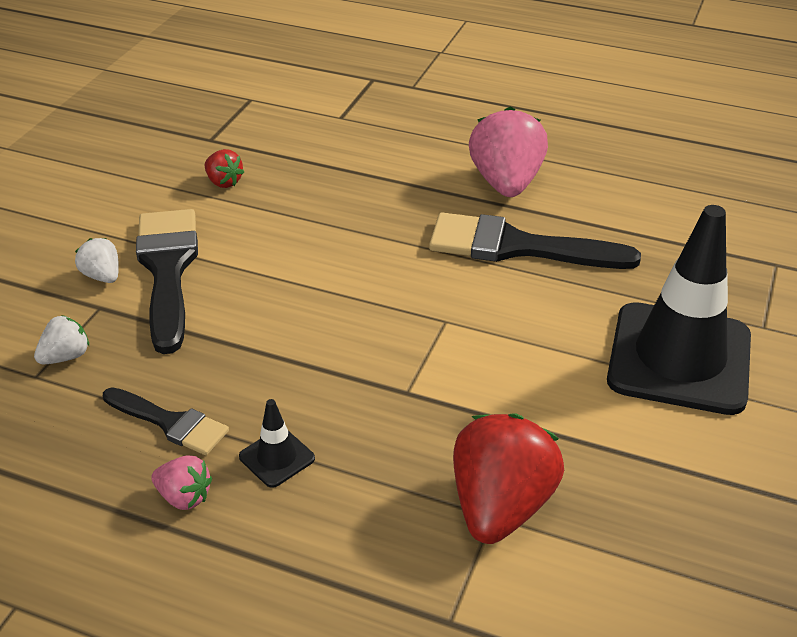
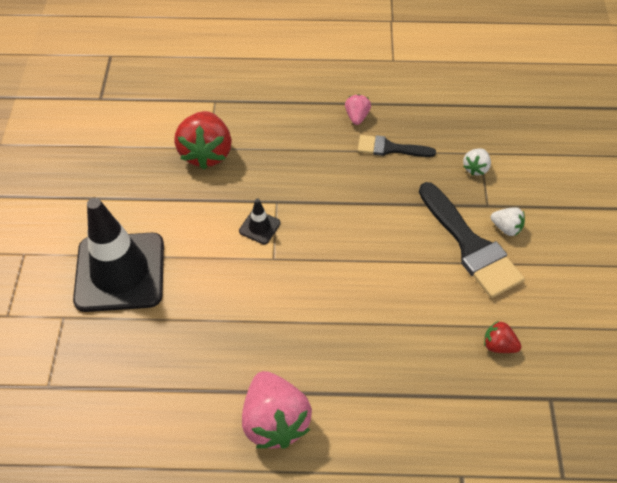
camera: 160 degrees right, 15 degrees up
pink strawberry [151,455,212,510] -> pink strawberry turned 90 degrees clockwise [345,94,371,125]
black traffic cone [239,399,315,488] -> black traffic cone moved to [239,199,281,244]
black brush [429,212,641,269] -> none

